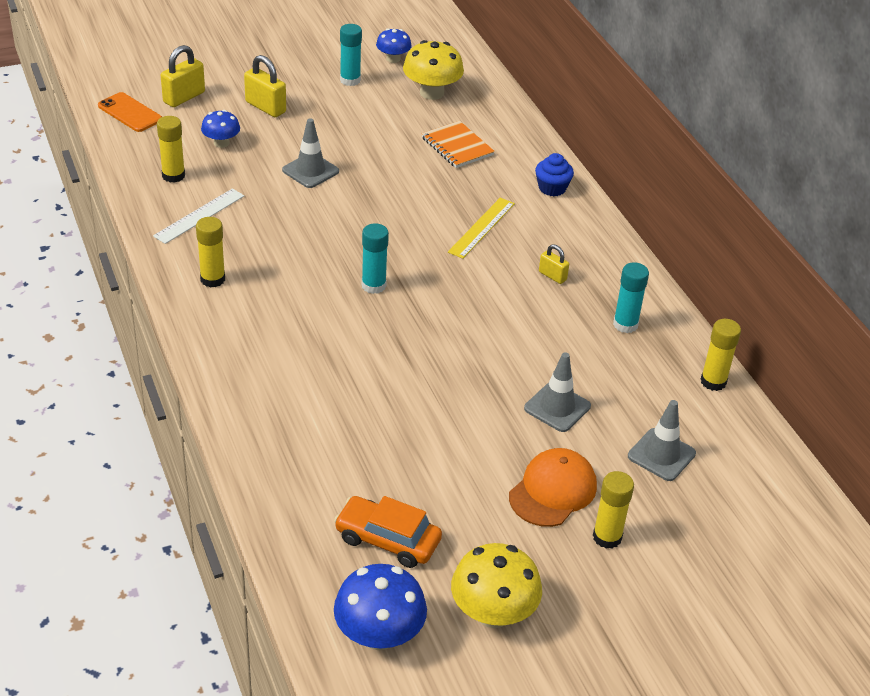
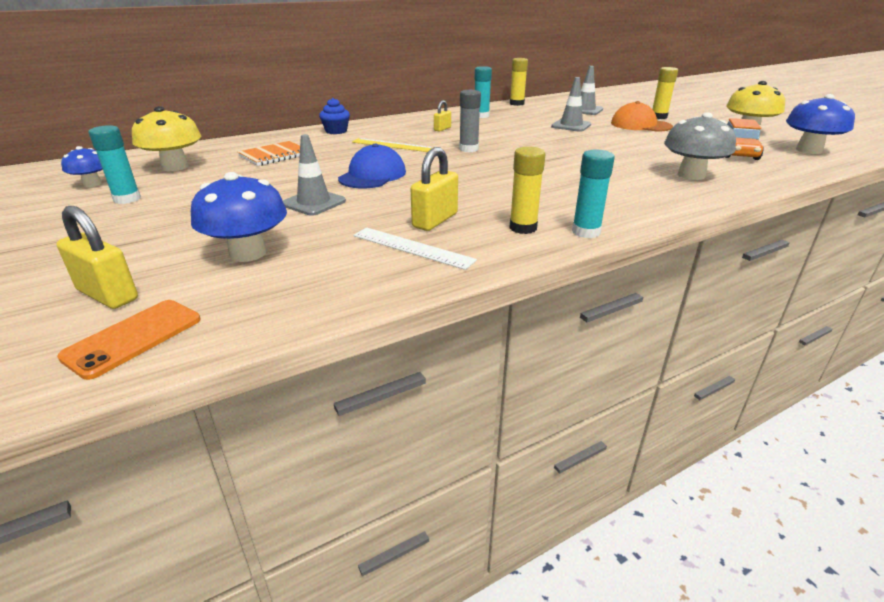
camera: 95 degrees left, 10 degrees down
yellow glue stick [157,116,185,183] -> none
blue mushroom [201,110,240,148] -> blue mushroom [191,172,287,262], size x1.66
yellow padlock [244,55,286,117] -> yellow padlock moved to [411,147,458,231]
turquoise glue stick [362,223,389,294] -> turquoise glue stick moved to [572,150,615,238]
none -> blue cap [338,143,406,188]
none -> grey glue stick [459,90,481,152]
none -> grey mushroom [664,112,736,180]

